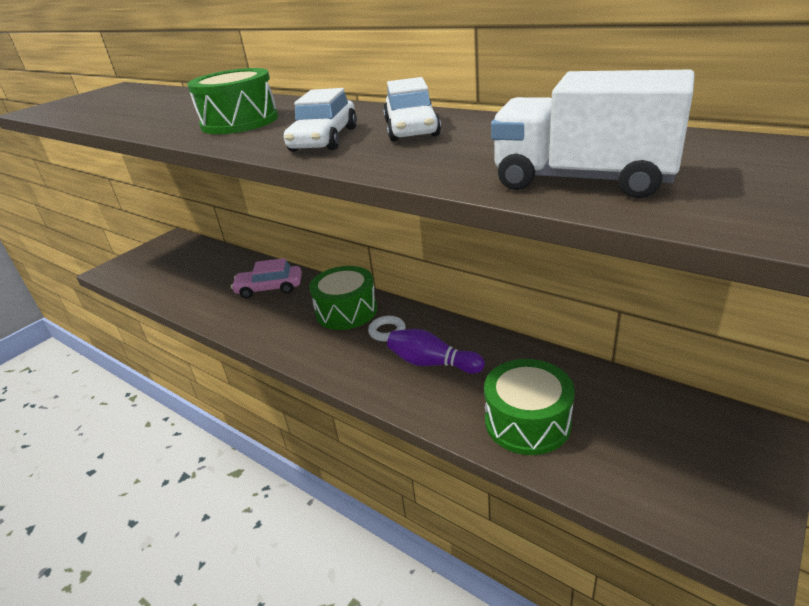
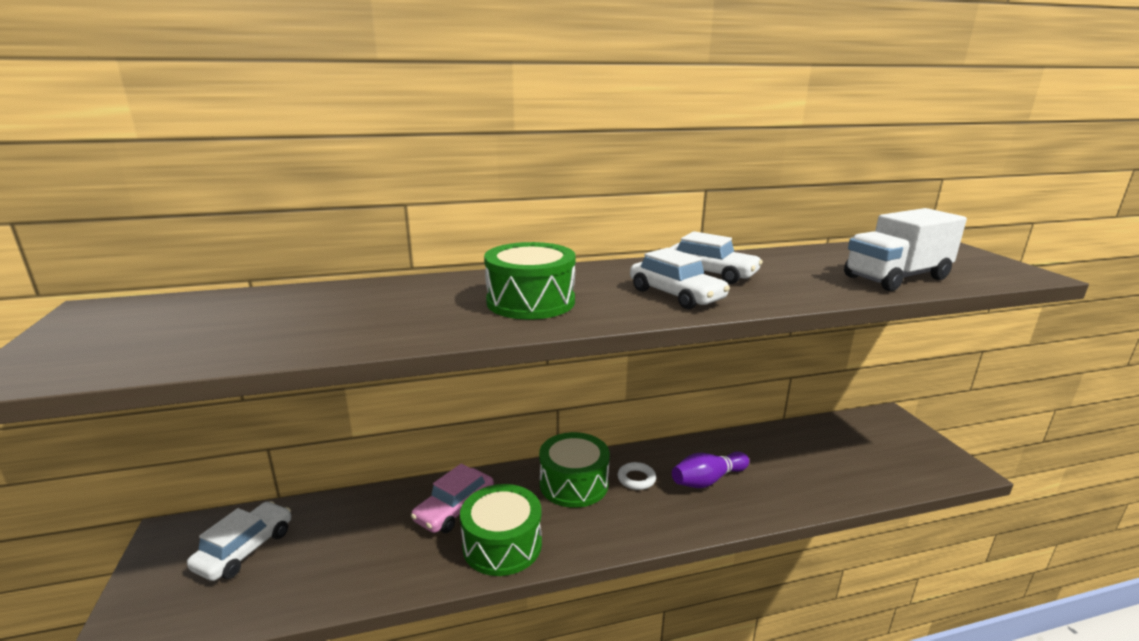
camera: 55 degrees left, 10 degrees down
green drum [484,359,575,455] -> green drum moved to [460,484,542,576]
none -> white car [187,501,291,581]

